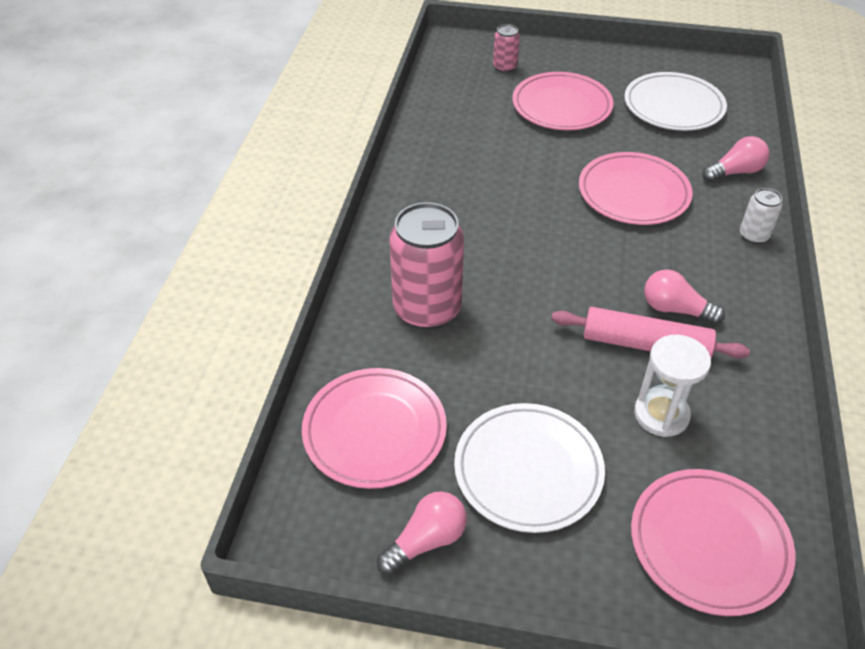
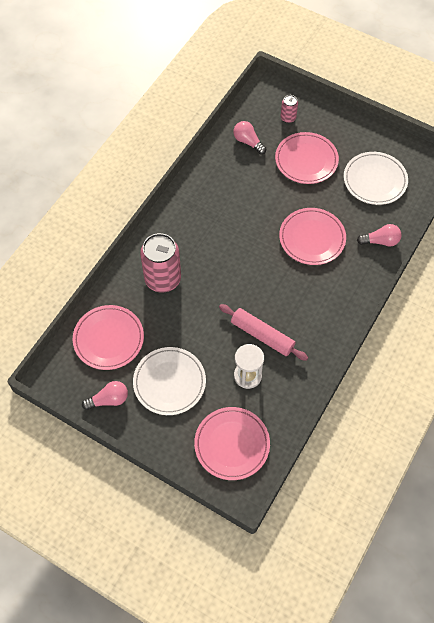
camera: 20 degrees right, 15 degrees up
pink light bulb [644,269,725,325] -> pink light bulb moved to [233,121,266,154]
white can [740,188,782,244] -> none

